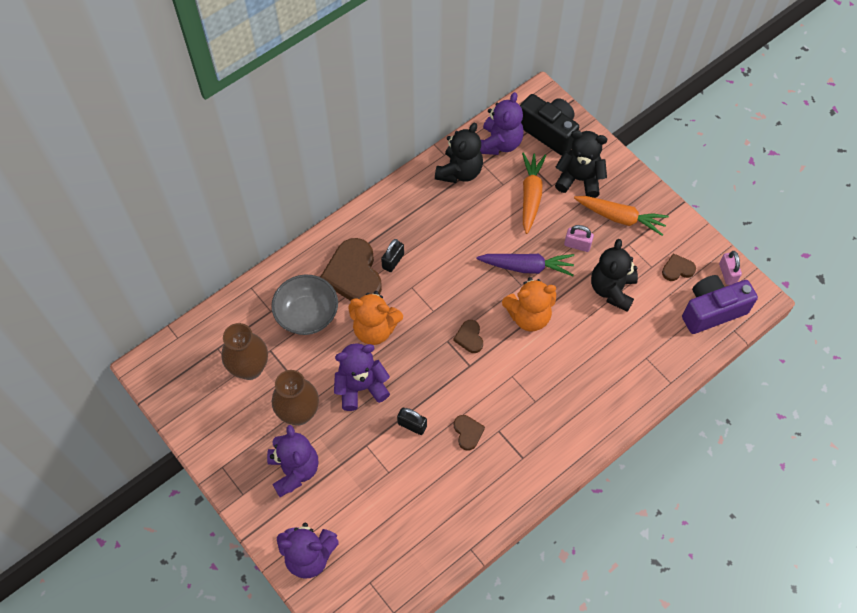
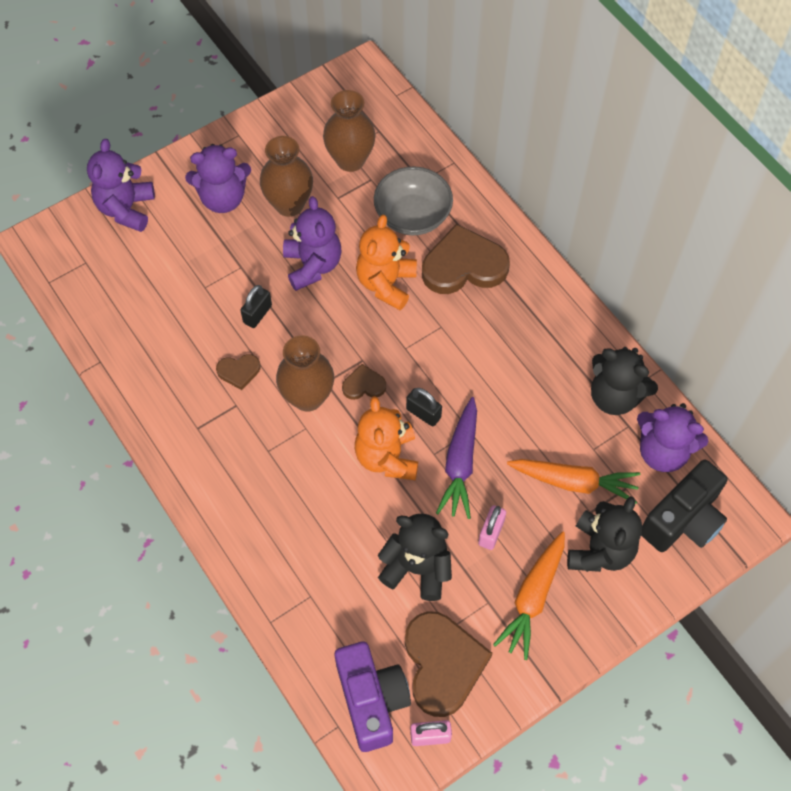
camera: 95 degrees right, 0 degrees up
black padlock [381,239,404,272] -> black padlock moved to [406,388,442,426]
brown heart [662,253,696,281] -> brown heart [405,611,492,717], size x2.09
none -> brown vase [276,335,334,412]

